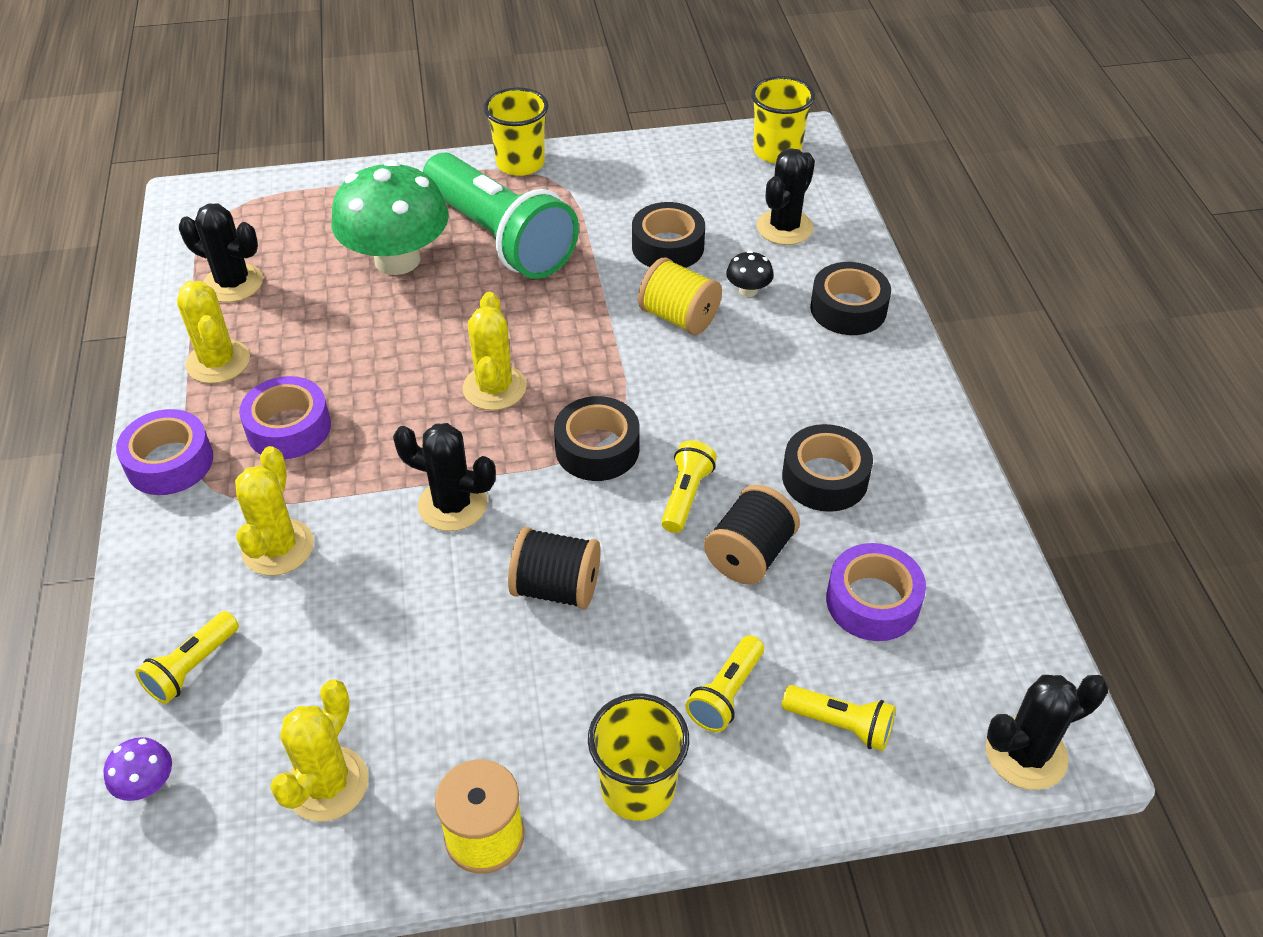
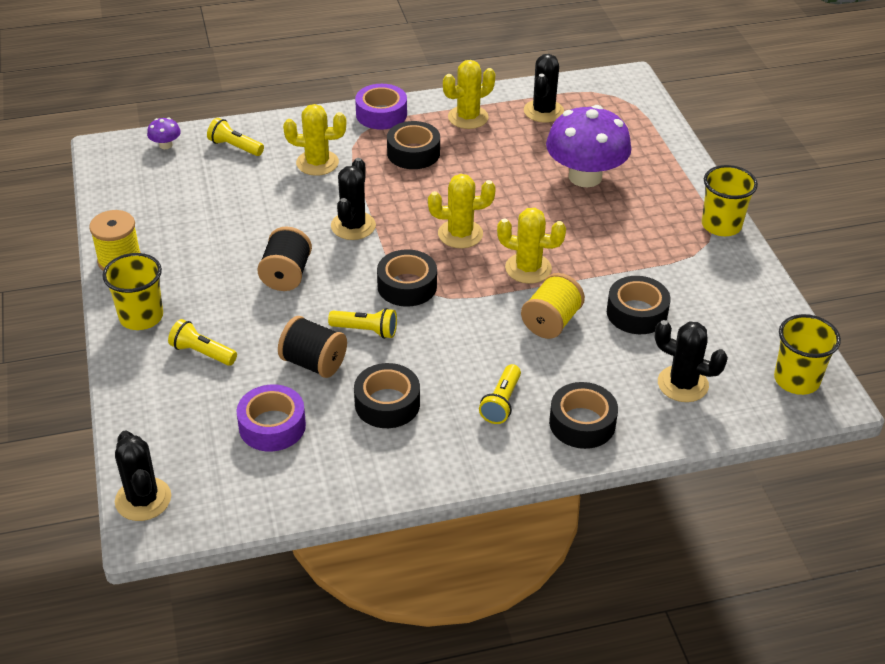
camera: 85 degrees right, 5 degrees down
purple tape [239,376,331,459] -> black tape [387,121,440,169]
yellow cactus [270,679,369,822] -> yellow cactus moved to [497,208,566,284]
green mushroom [331,160,449,275] -> purple mushroom [546,105,632,187]
green flashlight [423,152,579,279] -> none
black mushroom [726,251,774,297] -> none
yellow flashlight [782,685,896,751] -> yellow flashlight moved to [479,364,521,424]

